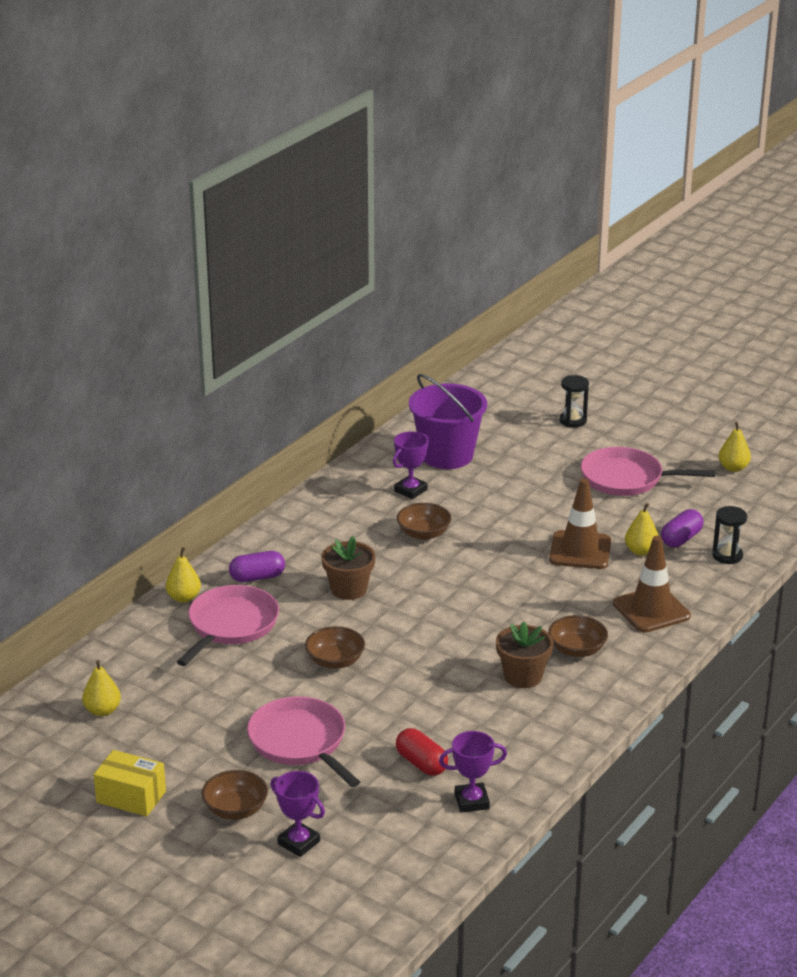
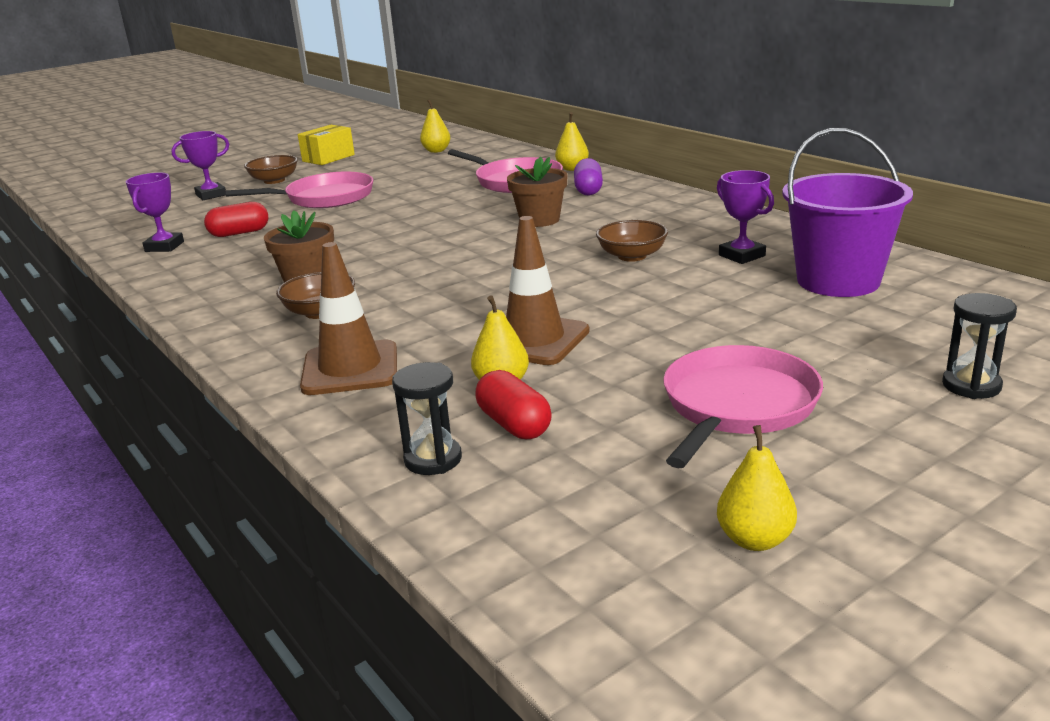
camera: 110 degrees right, 5 degrees down
brown bowl [305,626,365,669] -> none
purple capsule [661,509,704,547] -> red capsule [475,370,552,439]

